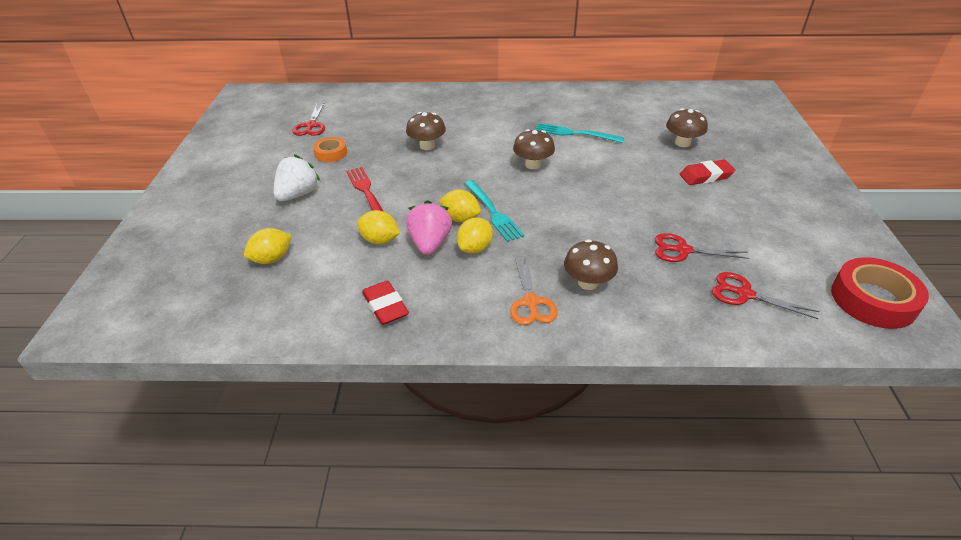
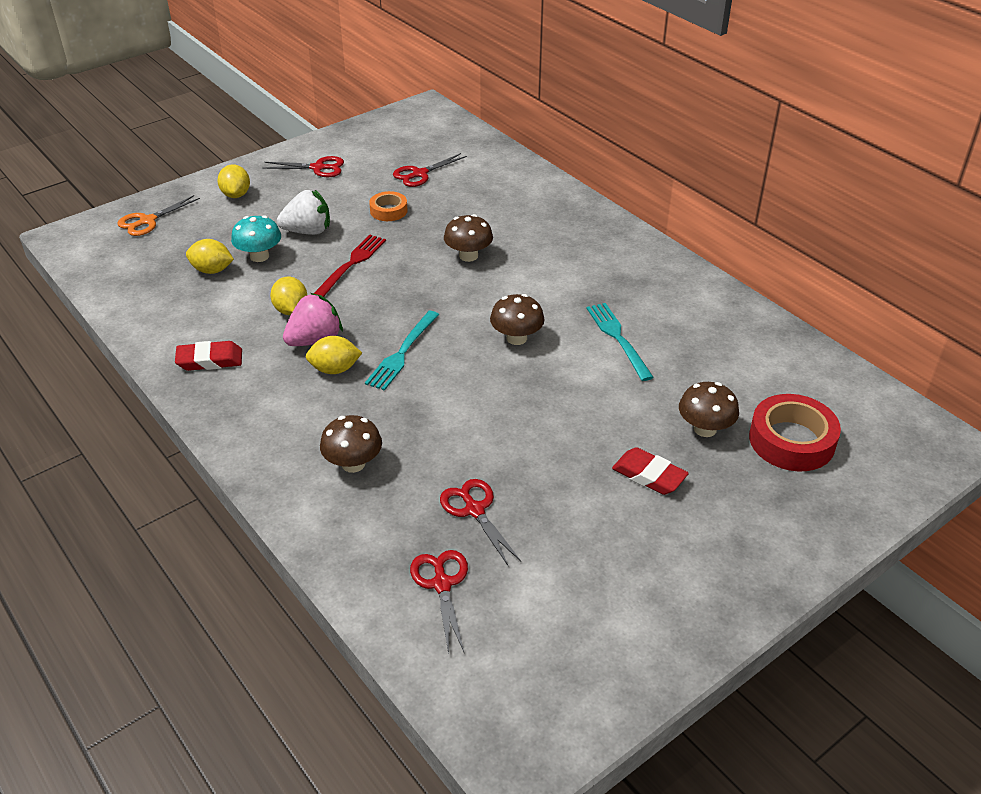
camera: 50 degrees right, 0 degrees up
red eraser [362,281,409,325] -> red eraser turned 60 degrees clockwise [175,341,242,371]
yellow lemon [439,190,481,222] -> yellow lemon moved to [217,164,250,198]
orange scissors [510,258,558,325] -> orange scissors moved to [117,195,200,236]
red tape [831,257,929,329] -> red tape moved to [749,394,841,471]
none -> turquoise mushroom [231,215,281,262]
none -> red scissors [263,156,344,177]

